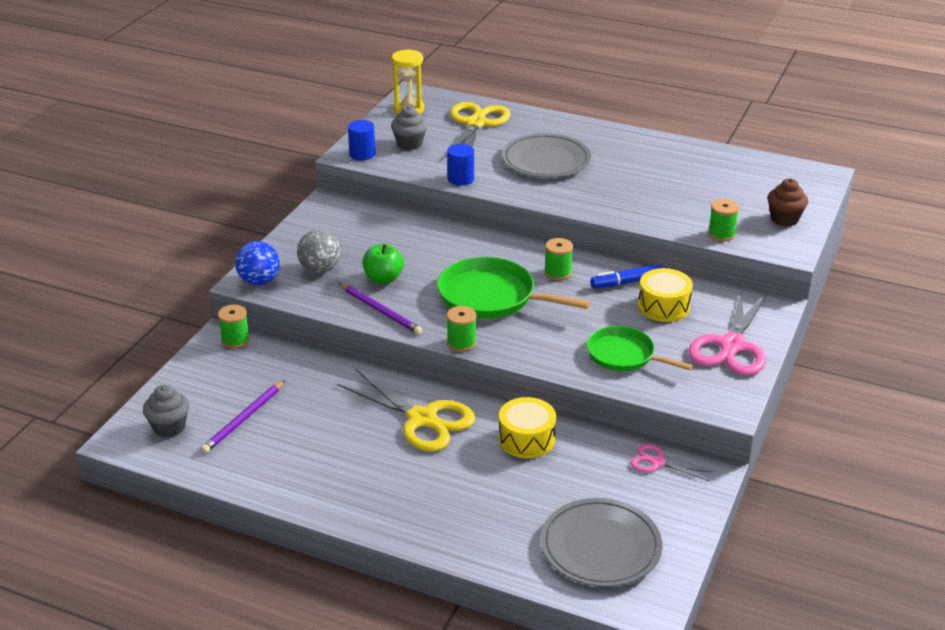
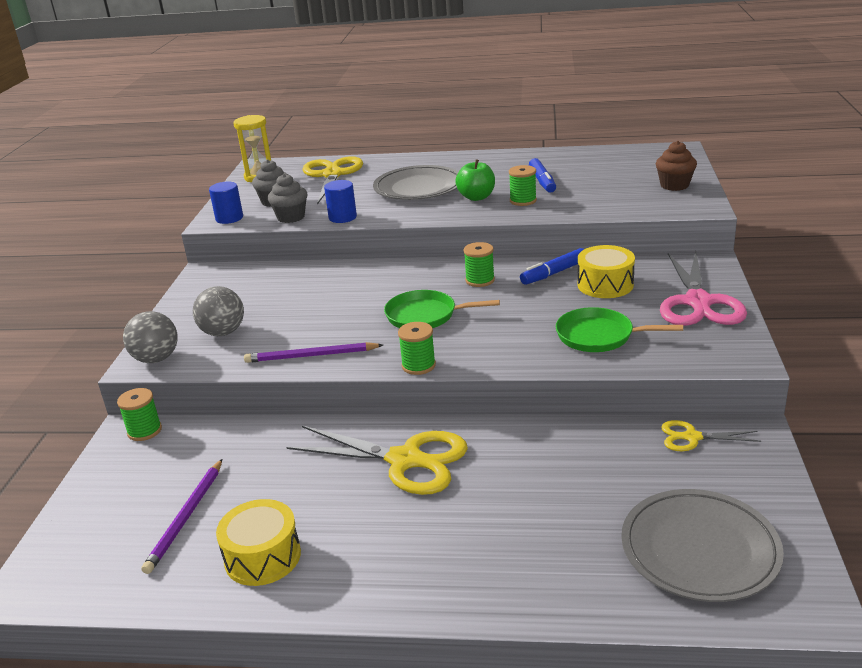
camera: 15 degrees left, 5 degrees down
grey cupcake [143,385,189,438] -> grey cupcake moved to [268,174,308,223]
blue ball [235,241,280,285] -> grey ball [123,311,178,363]
purple pencil [339,283,422,334] -> purple pencil turned 150 degrees clockwise [244,342,383,363]
green apple [362,244,404,284] -> green apple moved to [455,159,495,201]
green pan [437,257,591,319] -> green pan [384,290,500,328], size x0.66
yellow drum [499,397,556,459] -> yellow drum moved to [216,499,301,586]
pink scissors [630,444,713,481] -> yellow scissors [661,420,761,451]
green spool [708,199,739,241] -> green spool moved to [509,165,537,206]
none -> blue marker [529,158,556,193]

